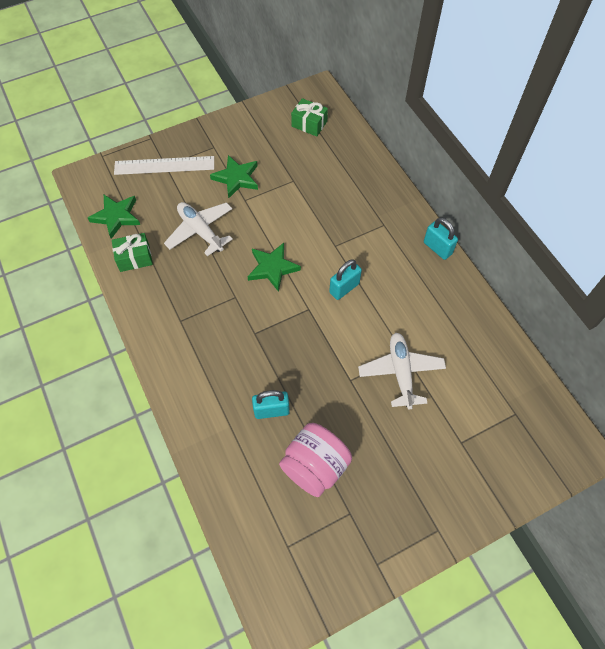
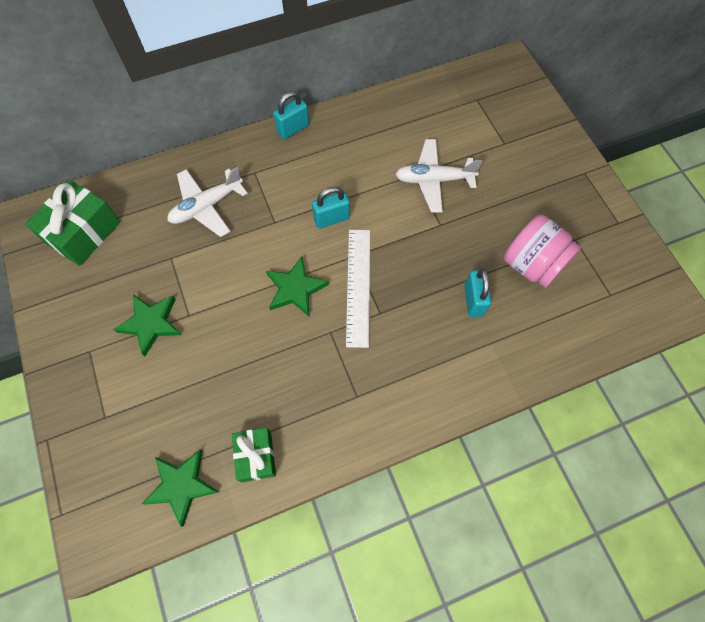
camera: 85 degrees left, 5 degrees up
white ruler [114,156,214,175] -> white ruler moved to [346,230,370,348]
white plane [164,202,233,256] -> white plane moved to [167,167,248,237]
green gift [291,98,328,136] -> green gift [25,180,120,266], size x1.59
turquoise padlock [329,259,362,300] -> turquoise padlock turned 75 degrees counterclockwise [312,187,350,229]

